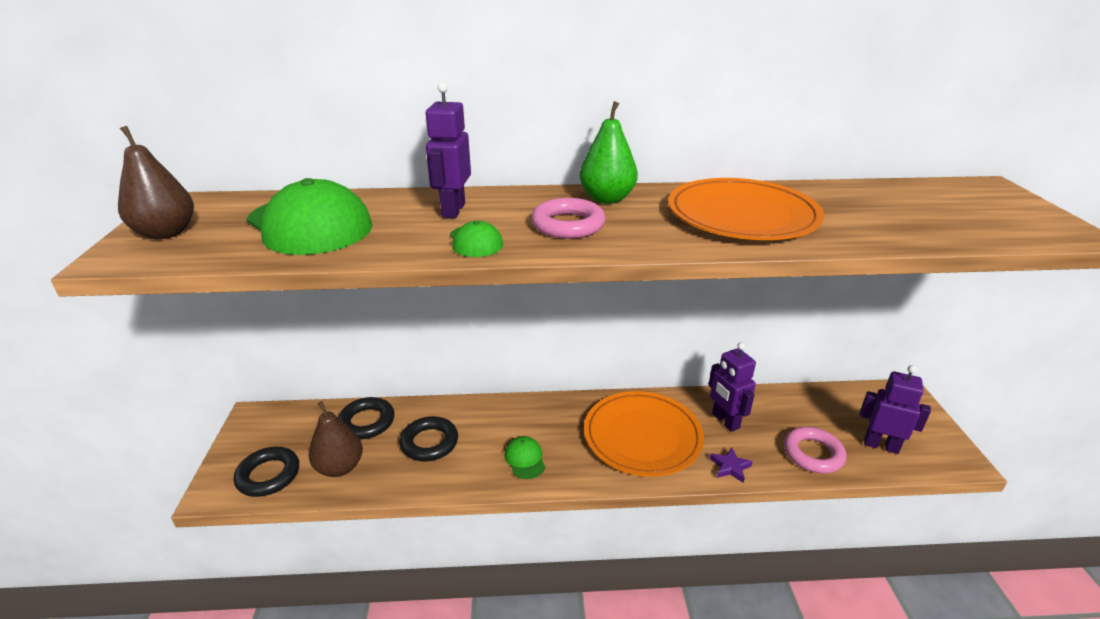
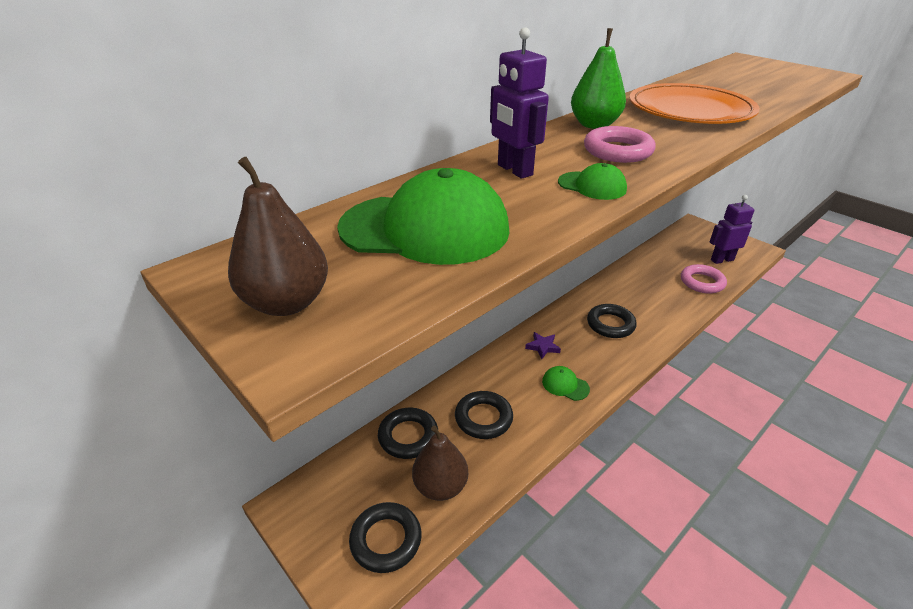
camera: 40 degrees left, 5 degrees up
orange plate [584,391,704,477] -> black ring [587,304,637,338]
purple robot [708,342,756,432] -> none
purple star [710,447,753,483] -> purple star moved to [525,332,561,359]

